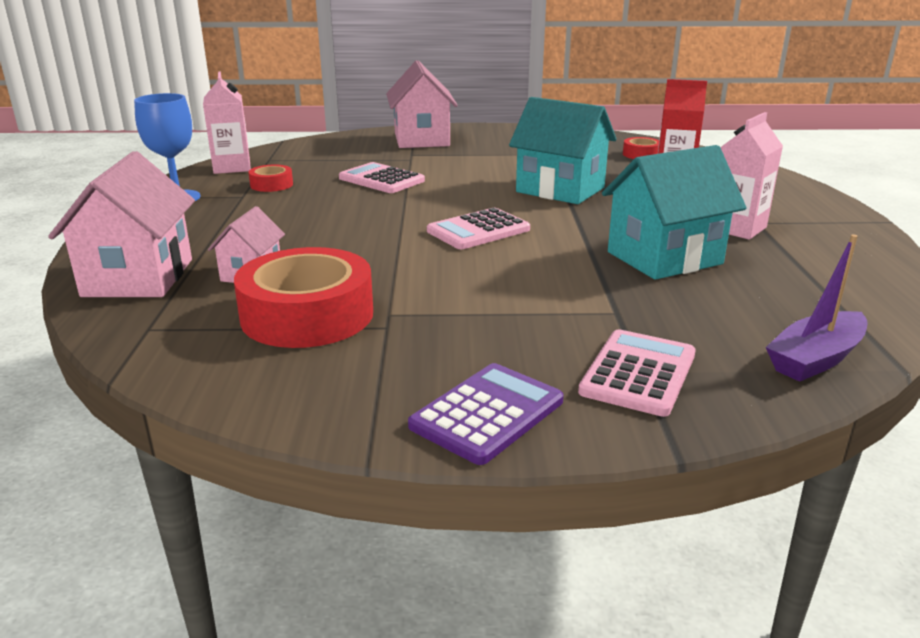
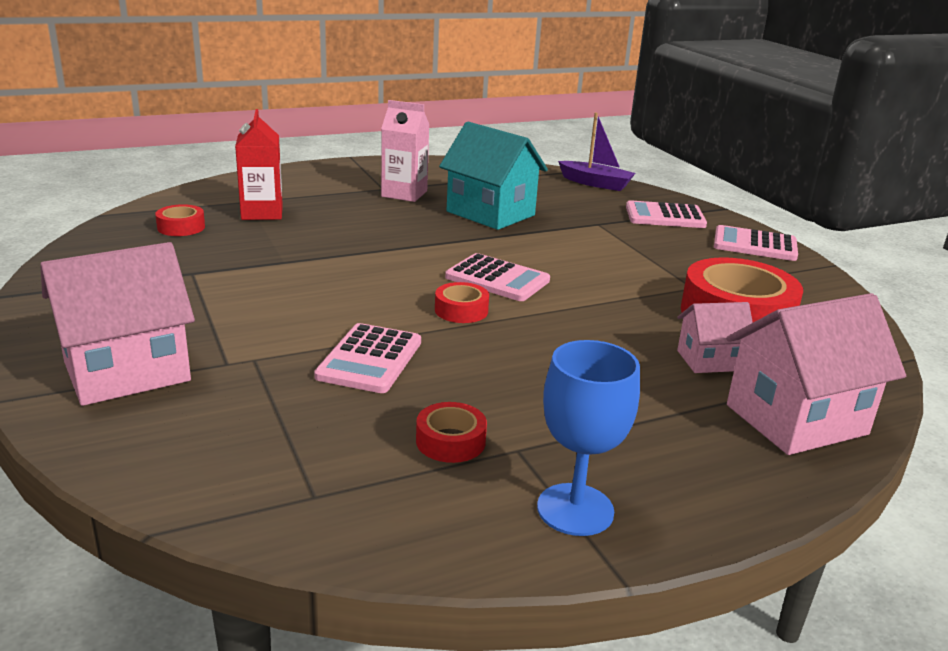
camera: 115 degrees left, 0 degrees up
pink carton [203,71,251,174] -> none
purple calculator [408,363,564,465] -> pink calculator [714,225,798,261]
turquoise house [509,97,617,204] -> none
none -> red tape [435,282,489,323]

